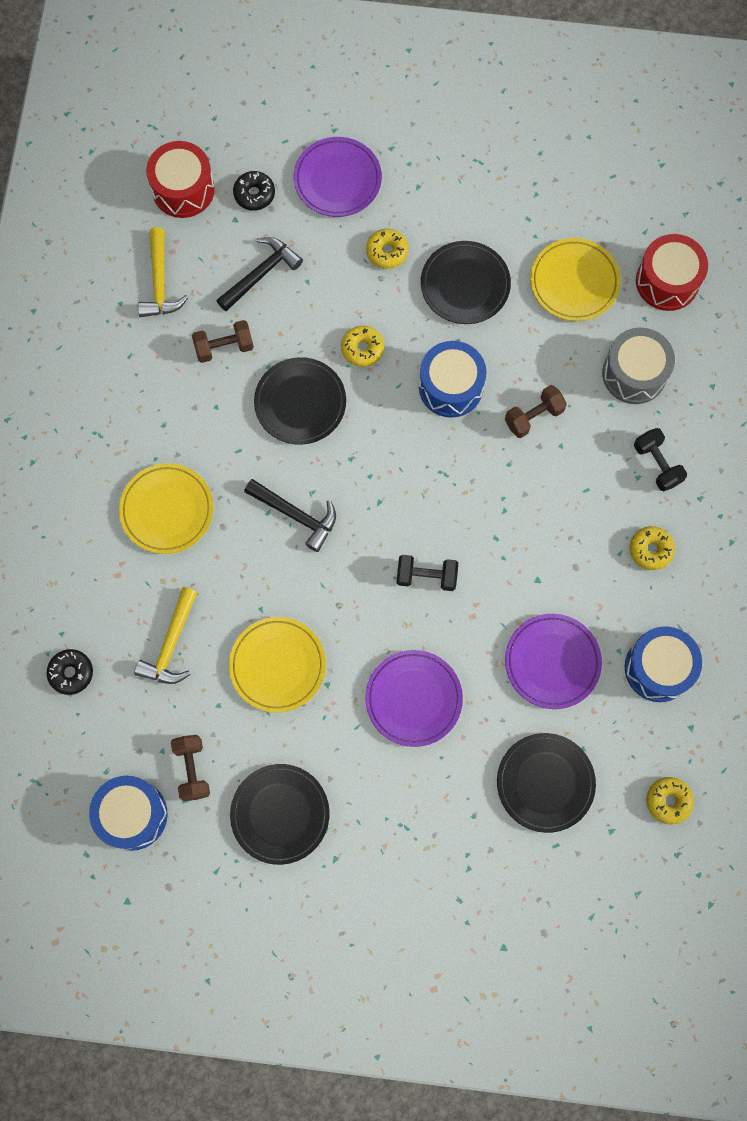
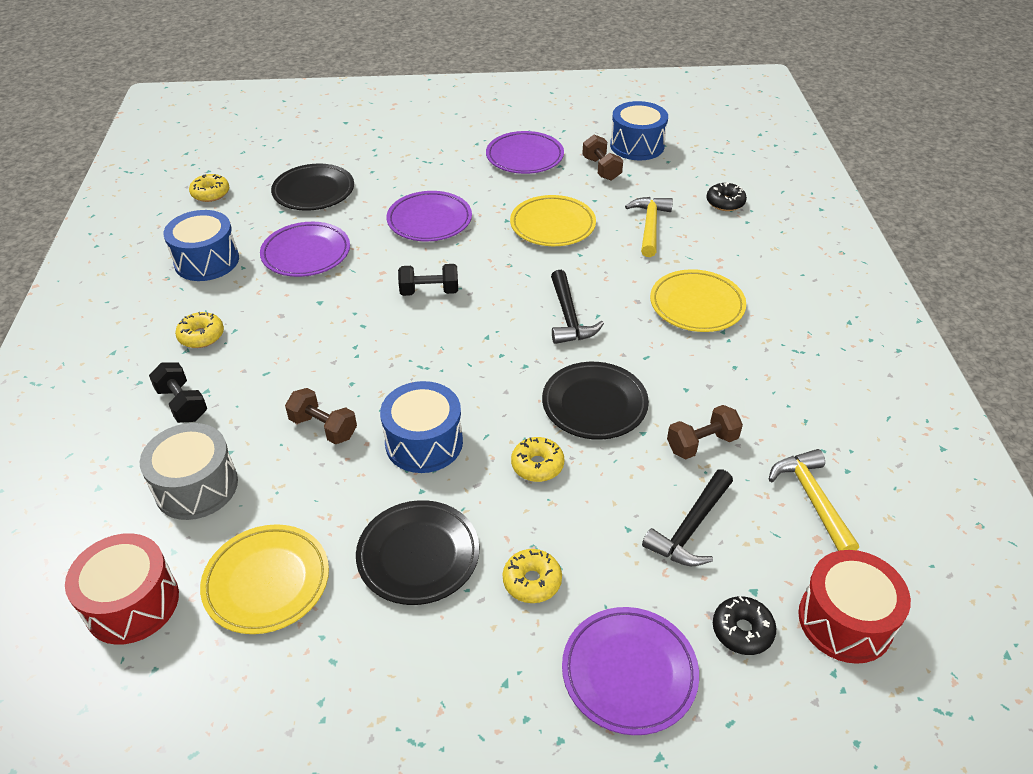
camera: 170 degrees right, 30 degrees down
black plate [230,764,330,865] -> purple plate [486,131,564,174]
black hammer [244,479,336,552] -> black hammer turned 120 degrees counterclockwise [551,270,604,344]
brown dumbbell [505,385,567,438] -> brown dumbbell turned 75 degrees clockwise [285,388,357,444]

